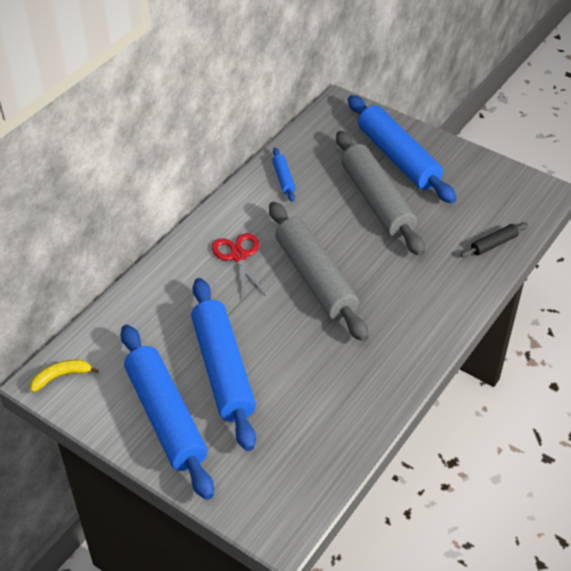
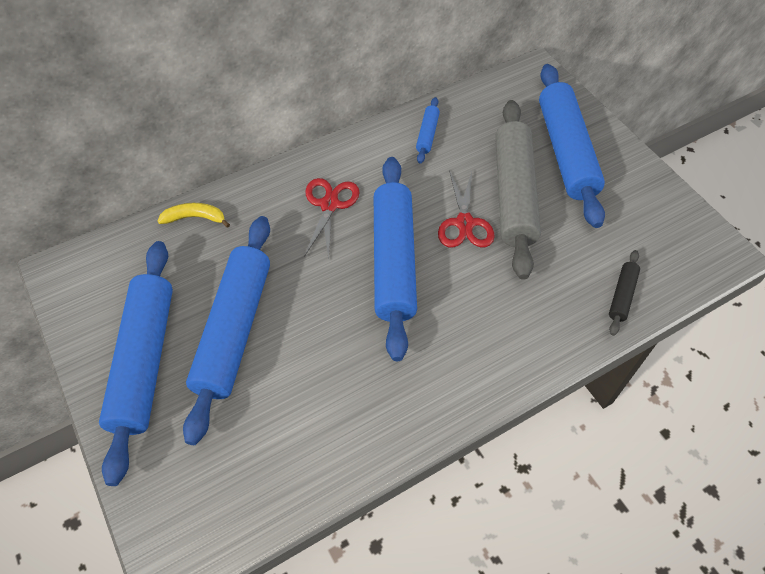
camera: 25 degrees right, 10 degrees up
yellow banana [30,360,99,393] -> yellow banana moved to [158,203,230,228]
grey rolling pin [269,202,369,341] -> blue rolling pin [374,157,417,361]
black rolling pin [461,222,528,258] -> black rolling pin turned 60 degrees counterclockwise [609,250,640,336]
none -> red scissors [438,170,495,247]

